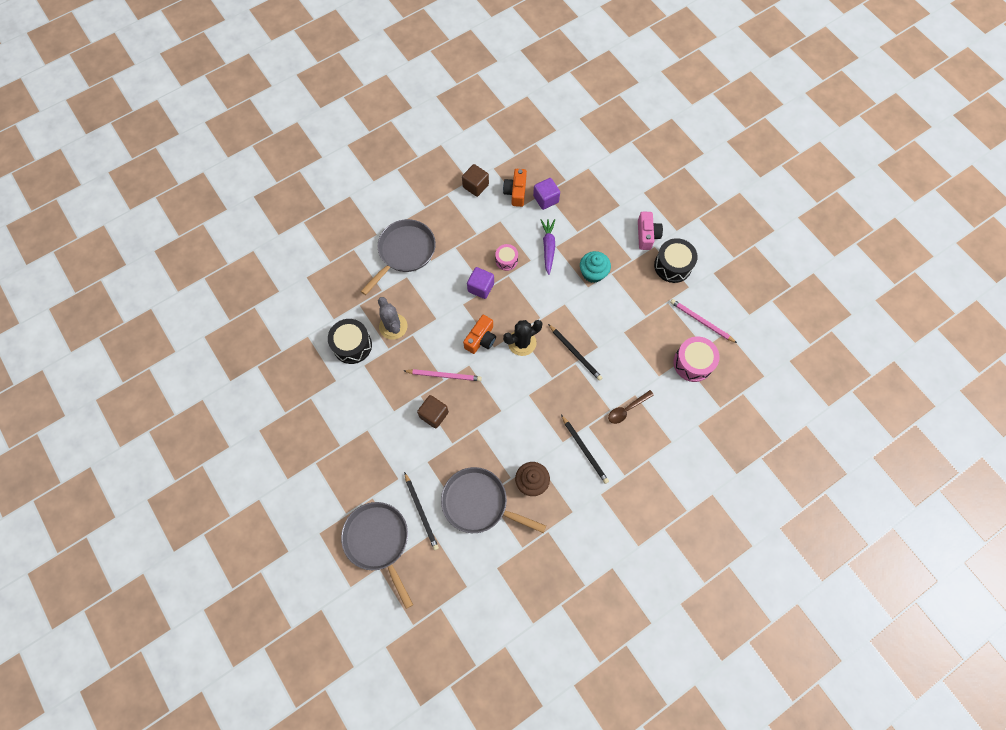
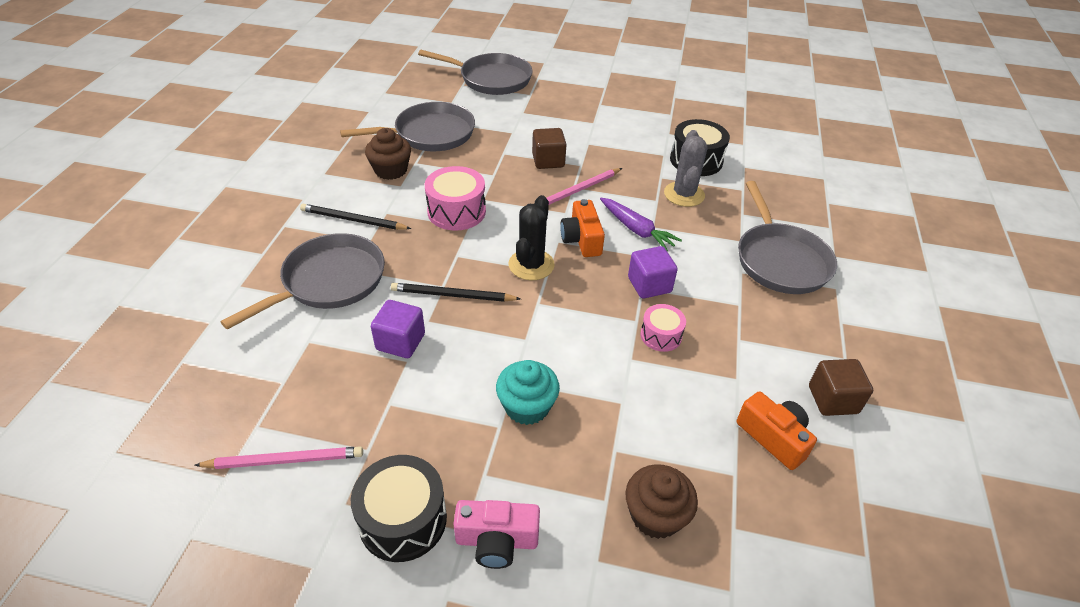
camera: 135 degrees right, 25 degrees down
grey cactus [378,297,407,340] -> grey cactus turned 75 degrees clockwise [664,130,707,207]
black pencil [404,472,439,550] -> none
purple cube [533,178,560,210] -> purple cube moved to [371,300,425,358]
purple carrot [541,219,555,275] -> purple carrot moved to [600,198,682,251]
brown spoon [608,390,654,424] -> grey pan [220,233,385,330]
pink camera [638,212,663,250] -> pink camera turned 45 degrees counterclockwise [453,500,540,569]
pink drum [673,337,720,382] -> pink drum moved to [425,166,486,231]
none -> brown cupcake [625,464,698,539]

